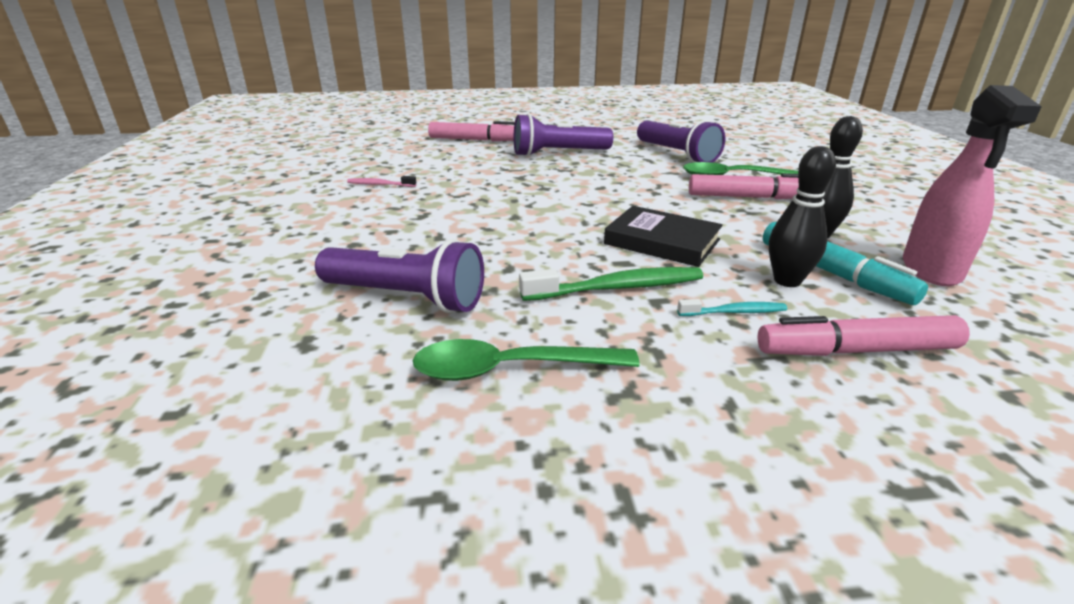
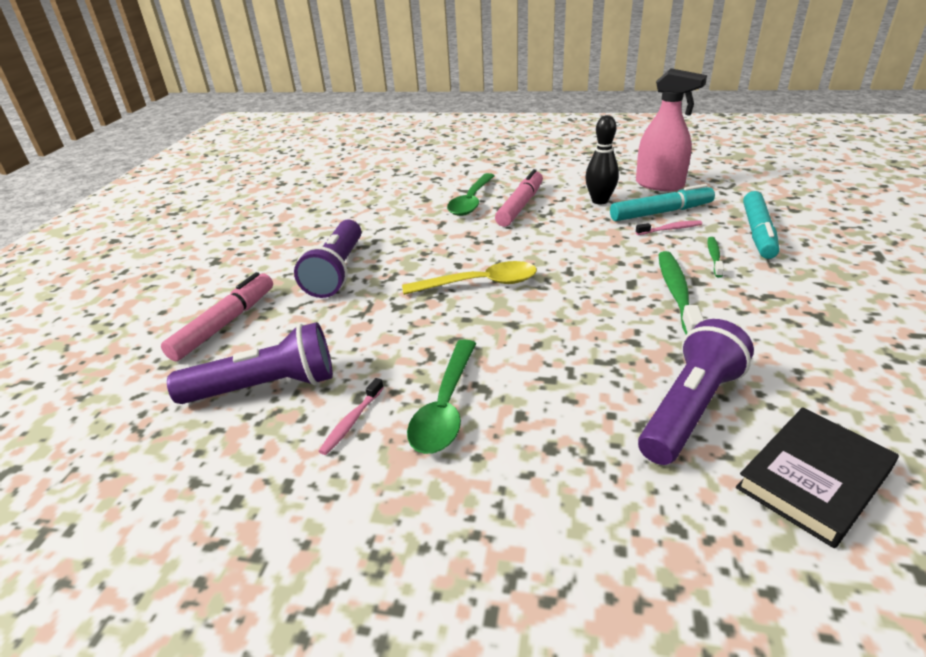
camera: 70 degrees left, 5 degrees up
green spoon [413,339,640,381] -> green spoon moved to [407,339,476,454]
black book [604,206,723,267] -> black book moved to [736,407,899,548]
purple flashlight [637,120,725,163] -> purple flashlight moved to [167,322,333,404]
turquoise toothbrush [677,299,787,316] -> green toothbrush [707,237,724,278]
pink marker [757,315,970,356] -> turquoise marker [743,191,779,259]
black bowling pin [769,146,836,287] -> pink toothbrush [636,220,702,235]
none -> yellow spoon [402,261,537,295]

